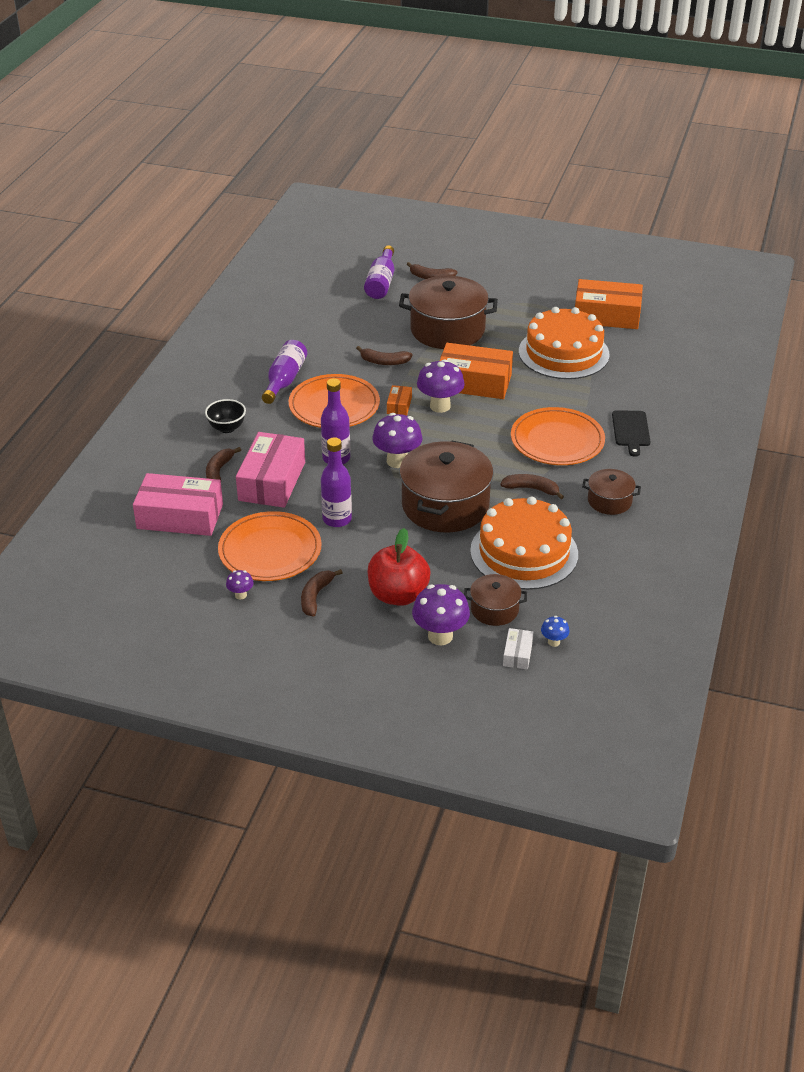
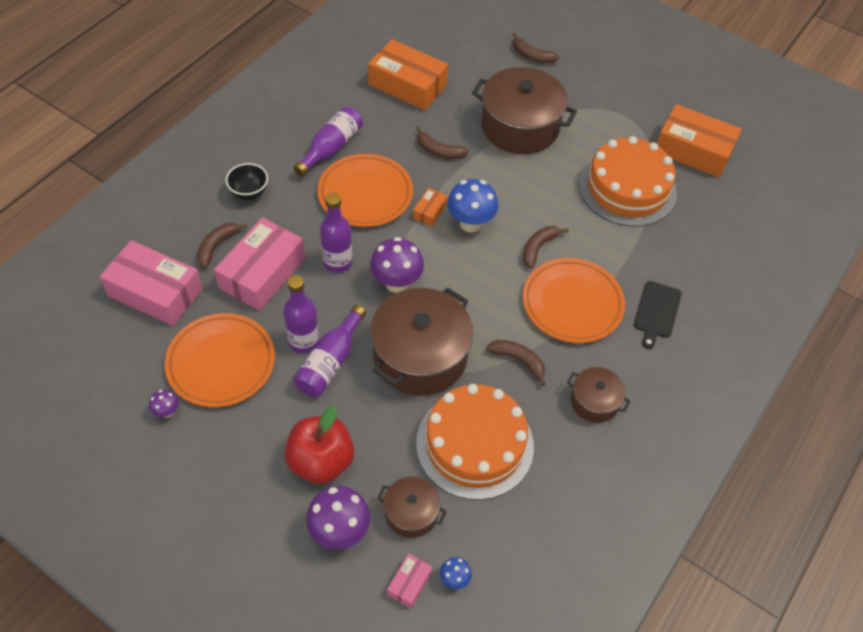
camera: 15 degrees right, 15 degrees up
brown banana [301,569,343,617] -> brown banana moved to [523,226,569,268]
purple bottle [364,245,394,299] -> purple bottle moved to [294,305,366,397]
purple mushroom [417,359,465,413] -> blue mushroom [447,179,498,232]
orange box [440,343,513,399] -> orange box moved to [368,39,448,110]
white box [503,628,533,669] -> pink box [387,553,432,608]

